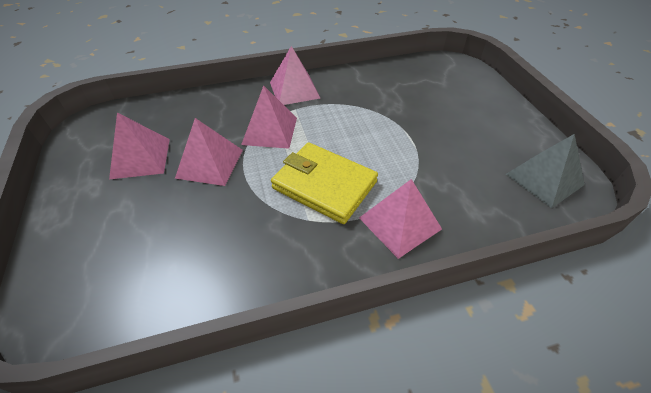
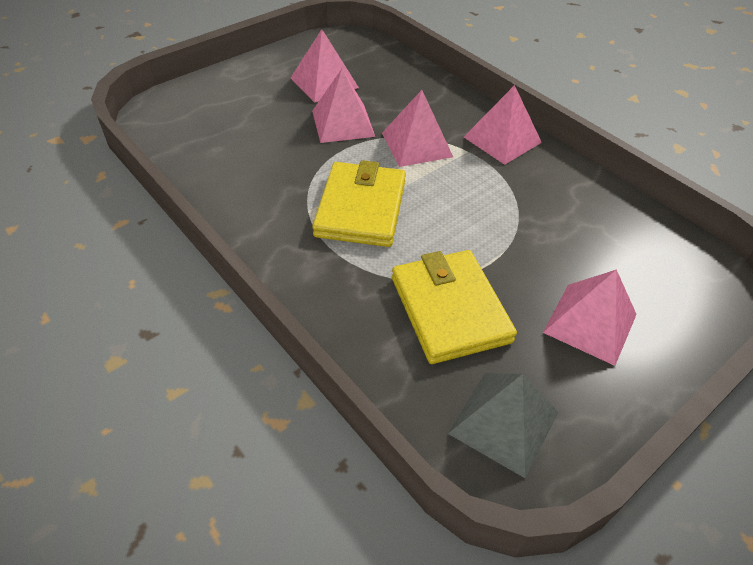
camera: 65 degrees right, 0 degrees up
pink pyramid [359,179,442,259] -> pink pyramid moved to [543,270,637,366]
none -> yellow wallet [392,250,517,364]

